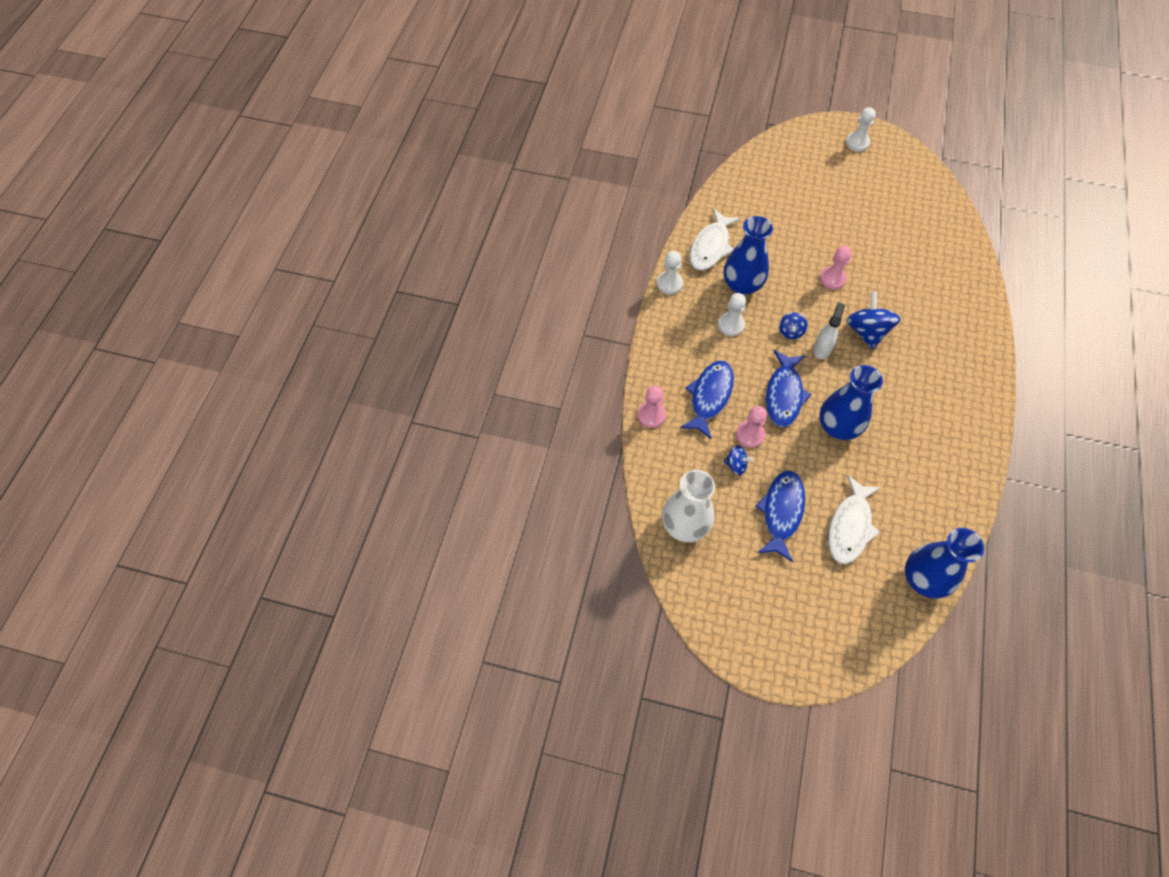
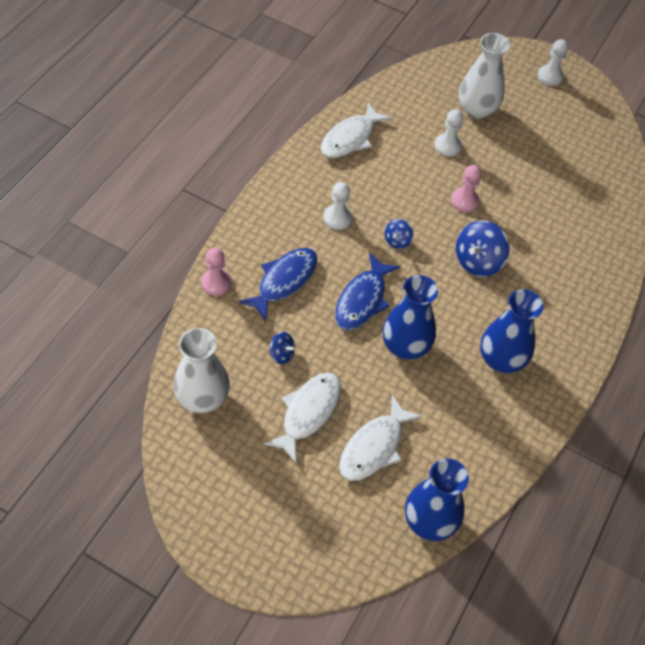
camera: 10 degrees right, 5 degrees down
white pawn [657,251,683,294] -> white pawn moved to [434,109,463,157]
blue vase [724,216,773,295] -> blue vase moved to [480,289,543,373]
pink pawn [736,406,767,448] -> none
blue fish [755,471,805,562] -> white fish [263,372,341,463]
white spray bottle [814,302,845,359] -> none
blue spinning top [846,292,901,349] -> blue spinning top turned 150 degrees counterclockwise [456,220,509,277]
none -> white vase [459,33,510,118]

